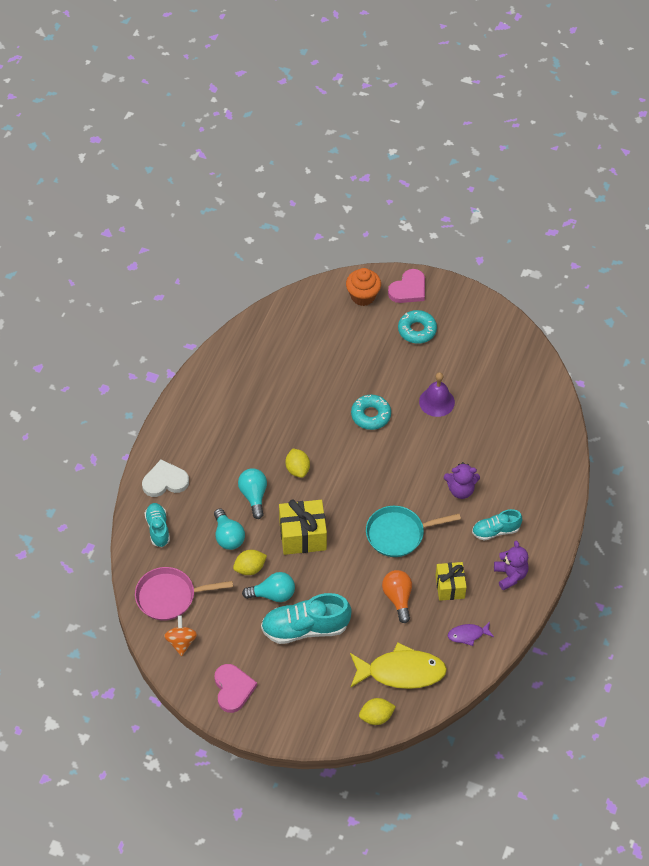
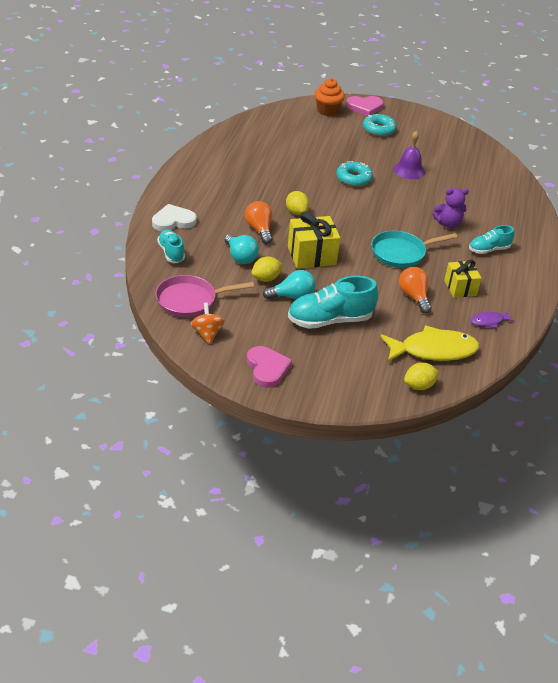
camera: 10 degrees left, 15 degrees down
turquoise light bulb [238,468,267,519] -> orange light bulb [245,201,272,244]
pink heart [388,269,425,303] -> pink heart turned 45 degrees clockwise [346,96,383,116]
purple teddy bear [494,541,528,591] -> none

